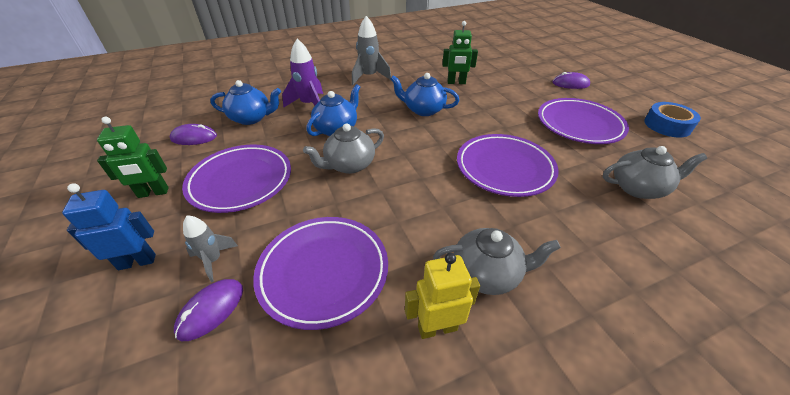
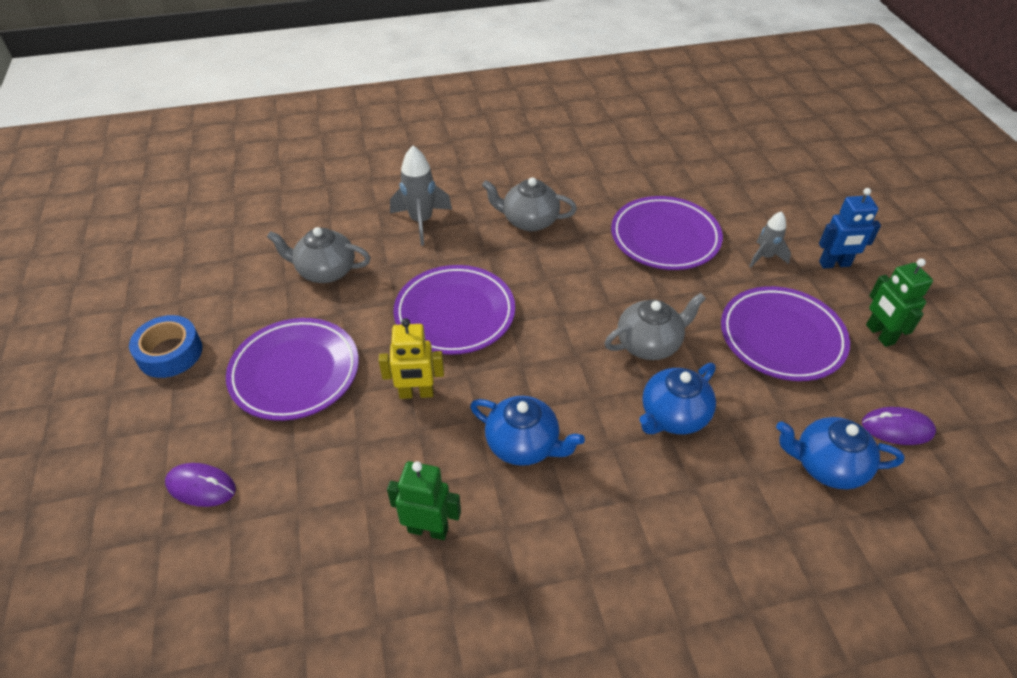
camera: 170 degrees left, 5 degrees up
green robot [97,117,169,198] -> green robot turned 105 degrees counterclockwise [866,259,933,347]
purple mouse [174,279,243,341] -> none
purple rocket [282,39,323,108] -> none
grey rocket [352,16,391,85] -> grey rocket moved to [390,146,452,246]
yellow robot [405,253,480,339] -> yellow robot moved to [379,318,444,399]

